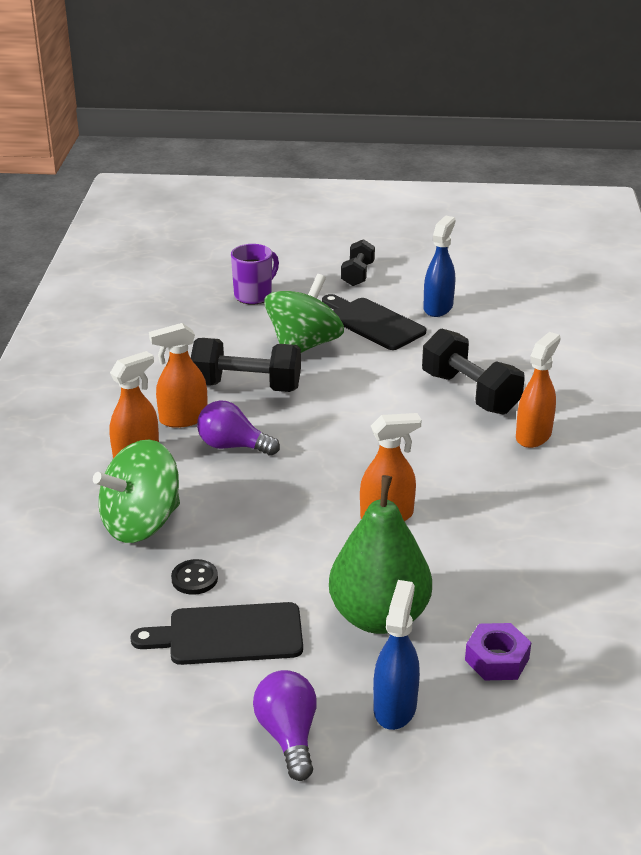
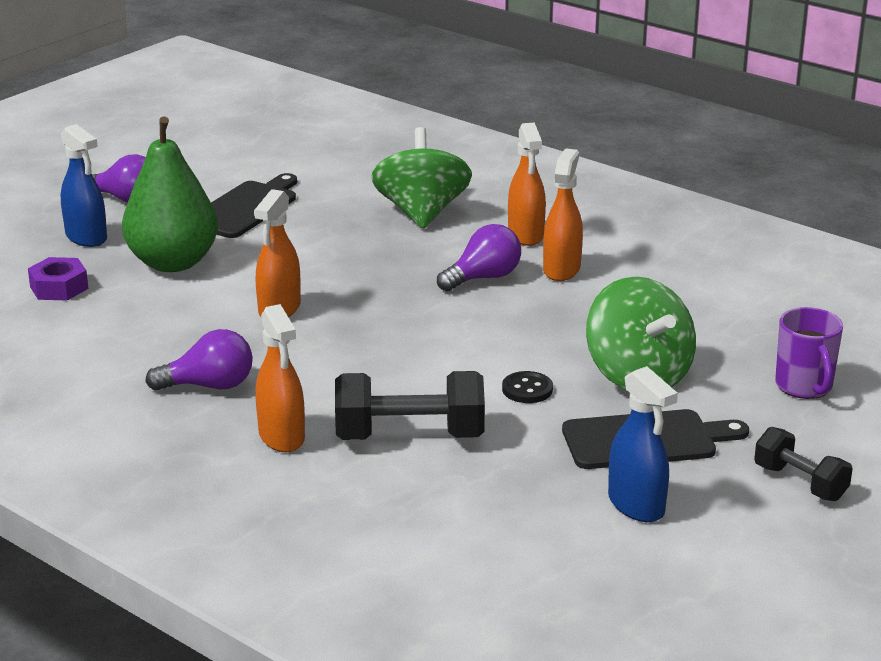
camera: 125 degrees right, 5 degrees down
black button [171,559,218,595] -> black button moved to [502,371,553,403]
black dumbbell [191,338,301,392] -> none
none -> purple light bulb [145,329,253,391]

